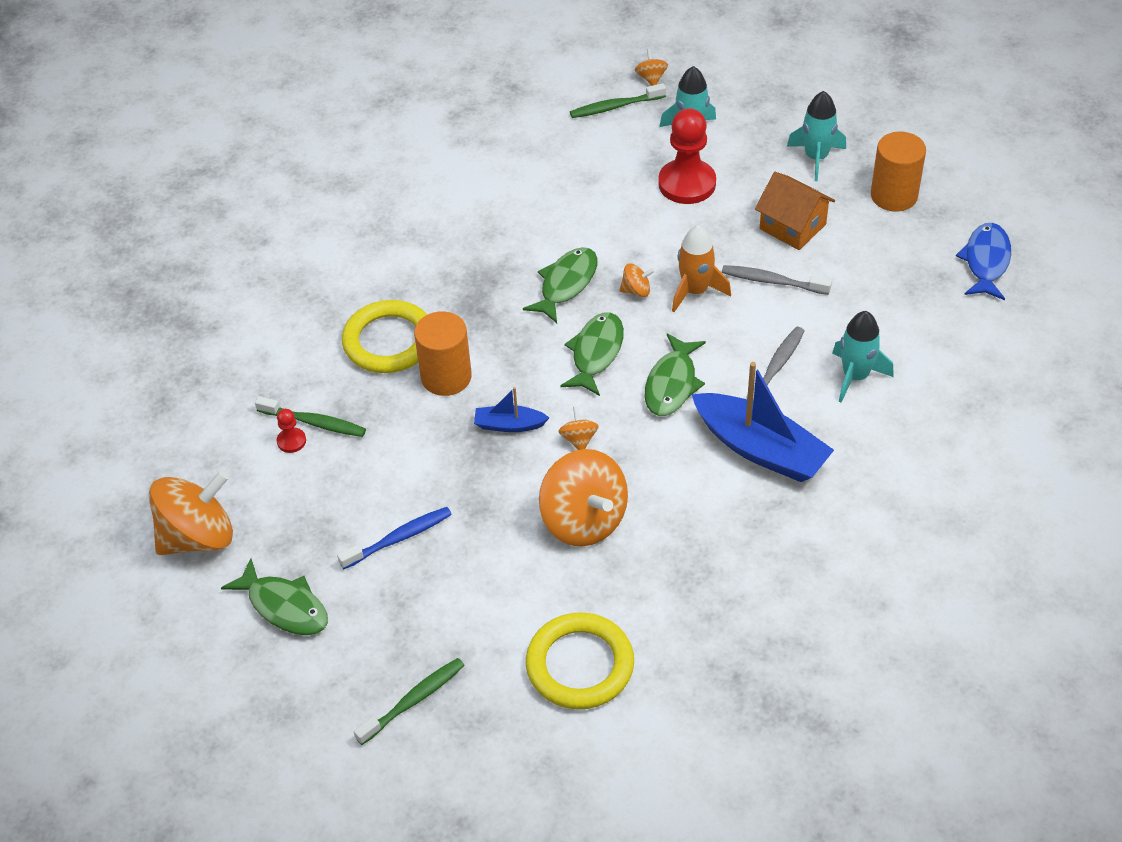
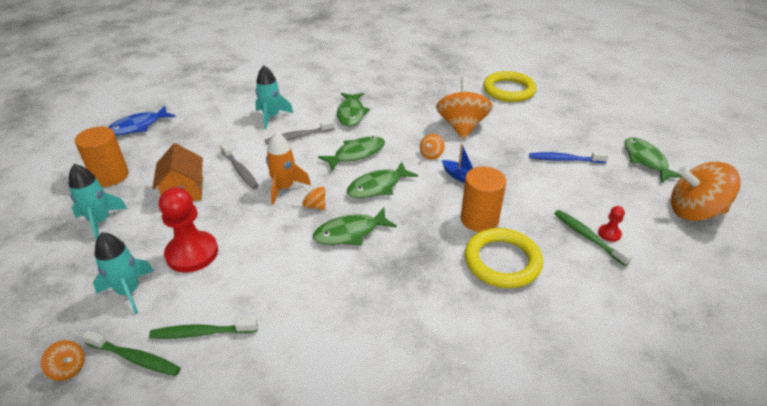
camera: 145 degrees left, 10 degrees down
green toothbrush [354,658,465,745] -> green toothbrush moved to [149,318,258,339]
orange spinning top [635,49,668,86] -> orange spinning top turned 90 degrees counterclockwise [41,340,85,381]
blue boat [691,362,834,482] -> green fish [337,93,370,126]

